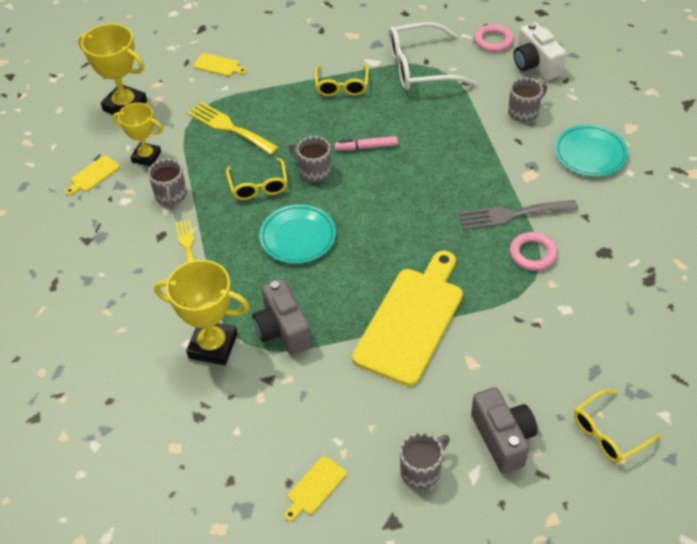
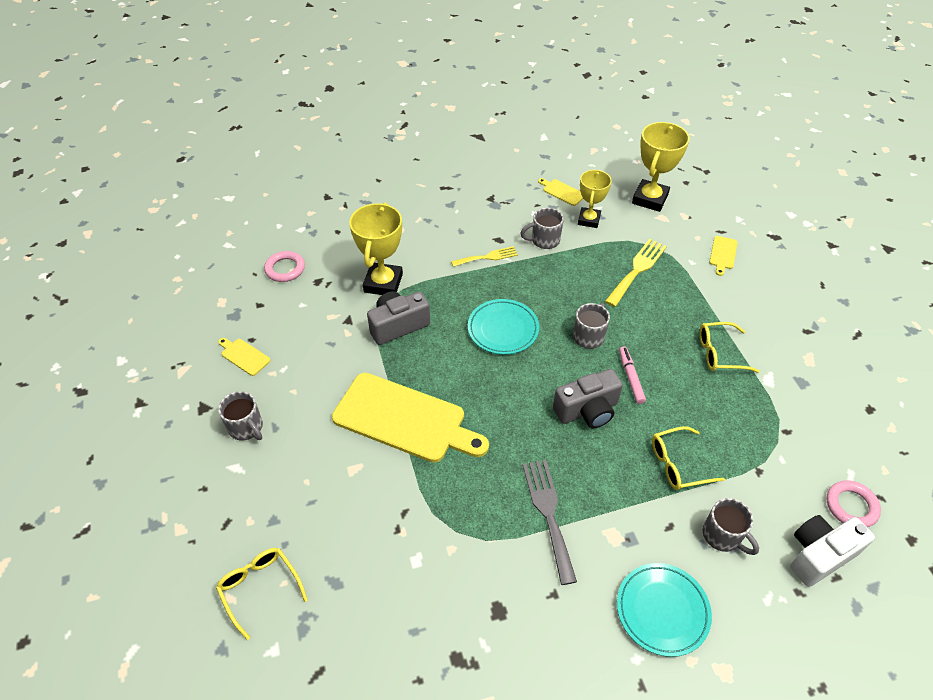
camera: 85 degrees right, 0 degrees up
yellow glasses [226,158,288,200] -> yellow glasses moved to [652,426,725,490]
white glasses [389,22,477,90] -> none
grey camera [471,387,538,474] -> grey camera moved to [553,369,623,428]
pink ring [510,232,558,271] -> pink ring moved to [264,251,305,282]

